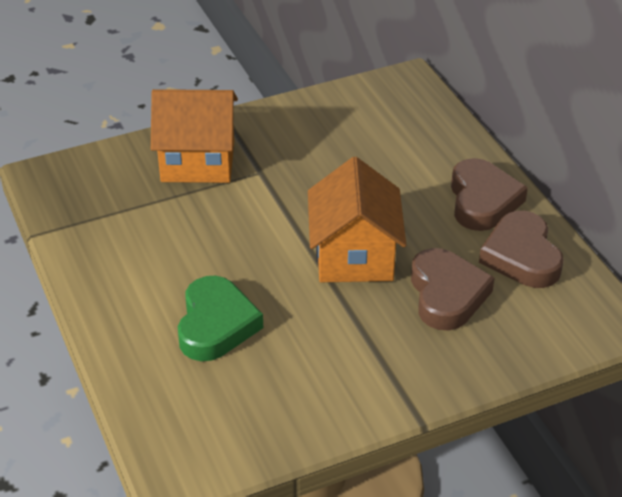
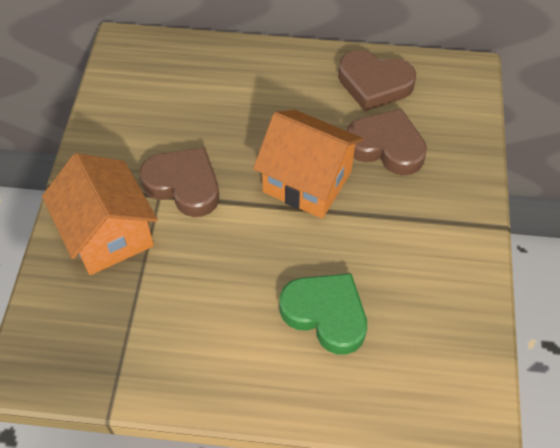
camera: 60 degrees left, 15 degrees up
orange house [151,89,238,183] -> orange house turned 60 degrees counterclockwise [42,153,158,275]
brown heart [451,158,528,231] -> brown heart moved to [139,147,219,217]

